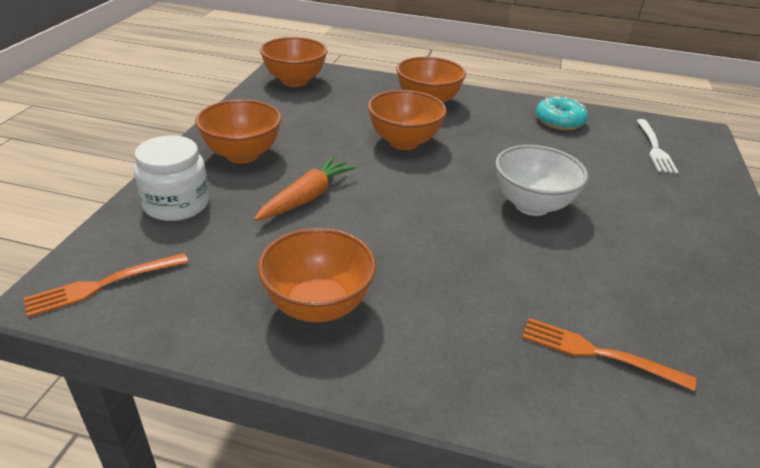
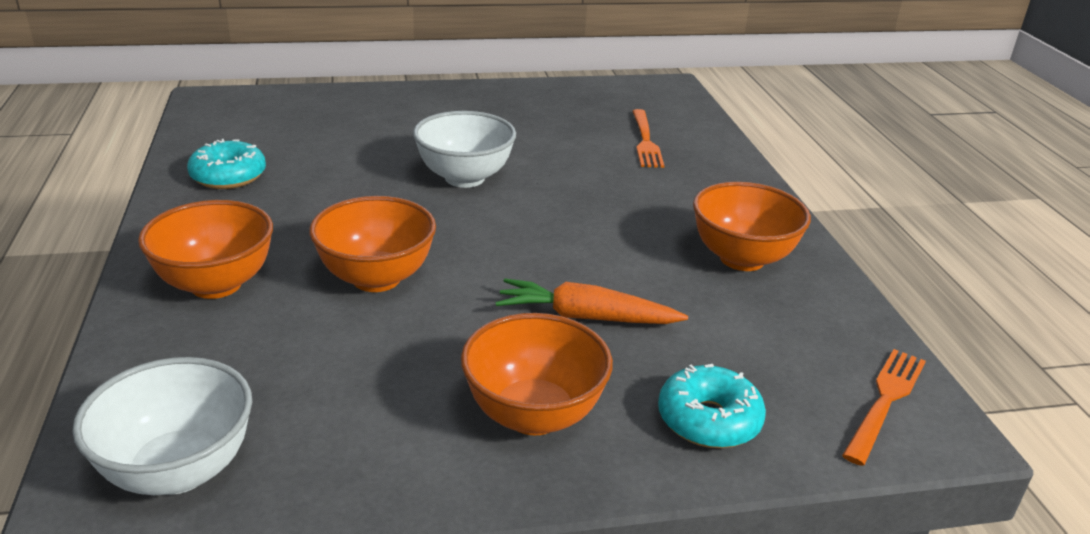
camera: 115 degrees left, 5 degrees down
orange fork [24,253,188,317] -> orange fork turned 90 degrees counterclockwise [842,349,926,466]
white jar [134,135,209,221] -> turquoise donut [658,364,766,448]
orange bowl [260,37,327,87] -> white bowl [73,357,252,495]
white fork [637,119,679,174] -> none

